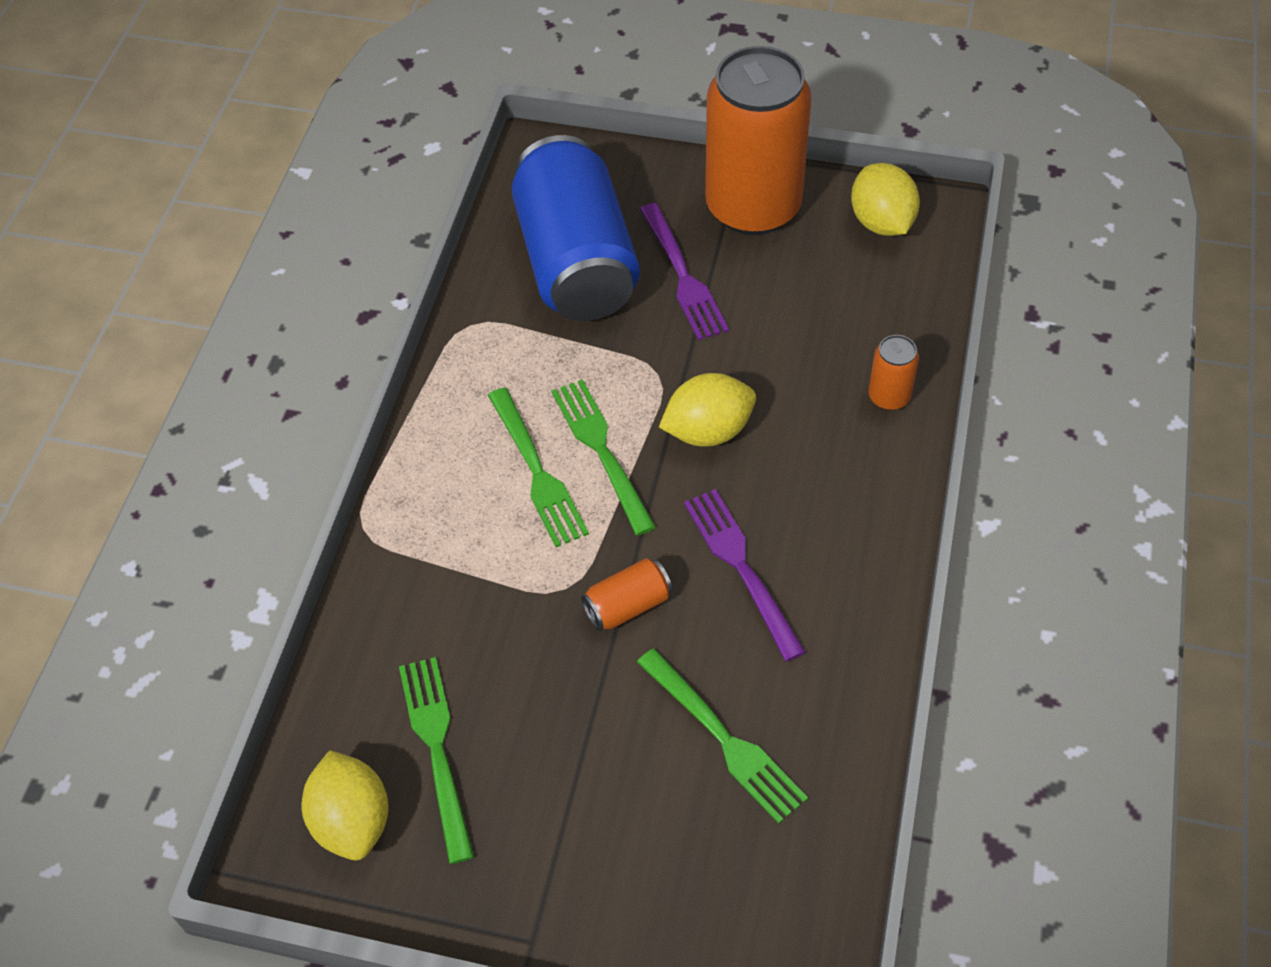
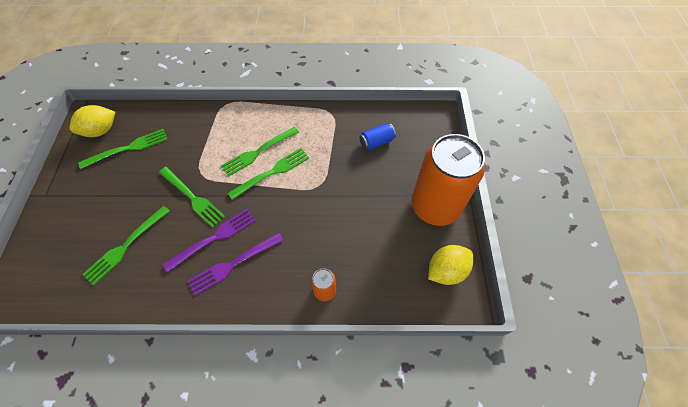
camera: 75 degrees right, 5 degrees up
blue can [512,135,640,321] -> blue can [359,123,396,150], size x0.41
orange can [581,558,672,631] -> green fork [159,167,225,228]
purple fork [640,203,729,341] -> purple fork moved to [188,233,284,296]
yellow lemon [659,373,756,447] -> none

